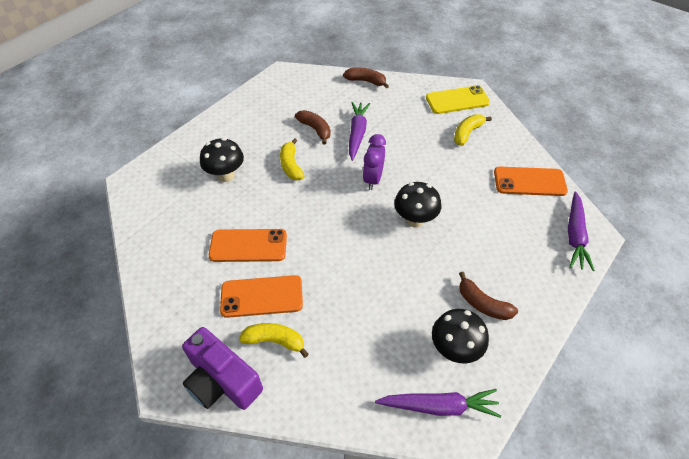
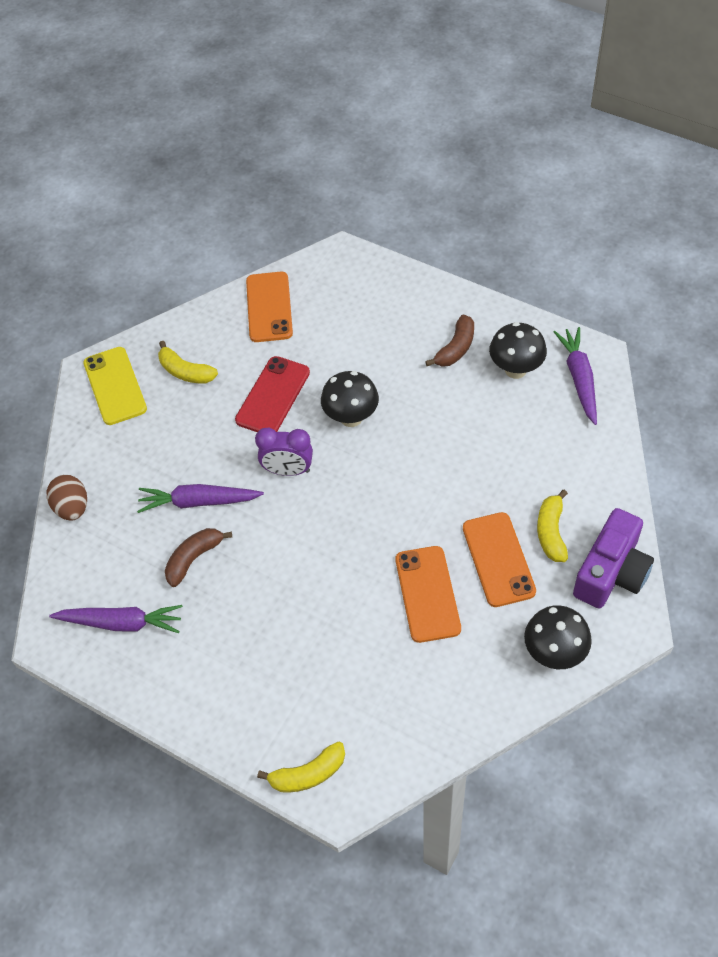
camera: 95 degrees left, 5 degrees up
black mushroom [200,138,244,182] -> black mushroom moved to [524,605,592,669]
yellow banana [280,138,304,180] -> yellow banana moved to [257,741,345,793]
brown banana [343,67,389,88] -> brown egg [47,475,87,521]
purple carrot [568,192,595,271] -> purple carrot moved to [49,605,183,633]
none -> red phone [235,356,310,432]

